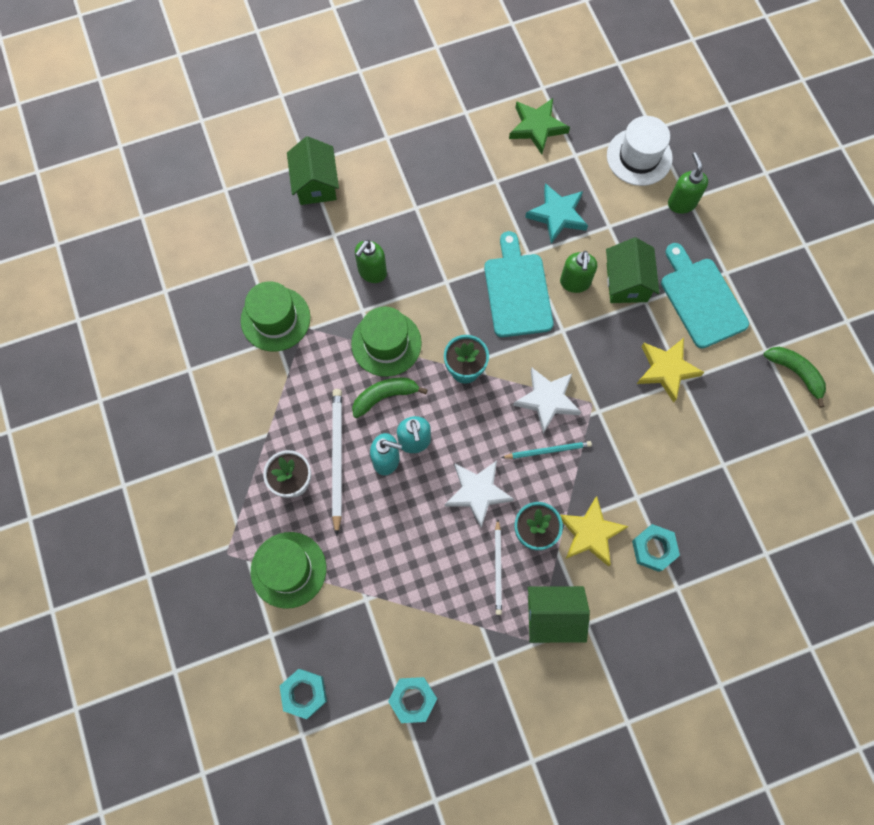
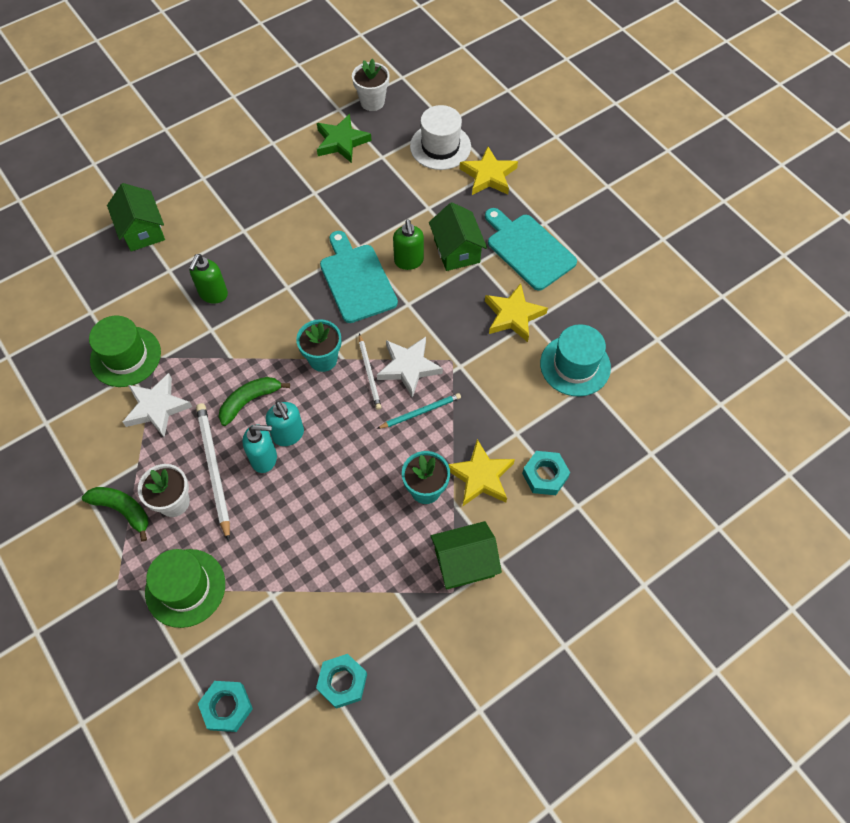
camera: 15 degrees left, 10 degrees down
green hat [351,306,422,377] -> none
white star [445,461,514,528] -> white star moved to [123,373,192,437]
white pencil [495,519,502,615] -> white pencil moved to [359,334,381,410]
turquoise star [525,183,588,244] -> none
green soap dispenser [668,152,708,214] -> yellow star [460,147,518,195]
green banana [764,347,826,408] -> green banana moved to [82,487,148,542]
none -> white flower pot [352,58,390,111]
none -> turquoise hat [540,324,611,396]

